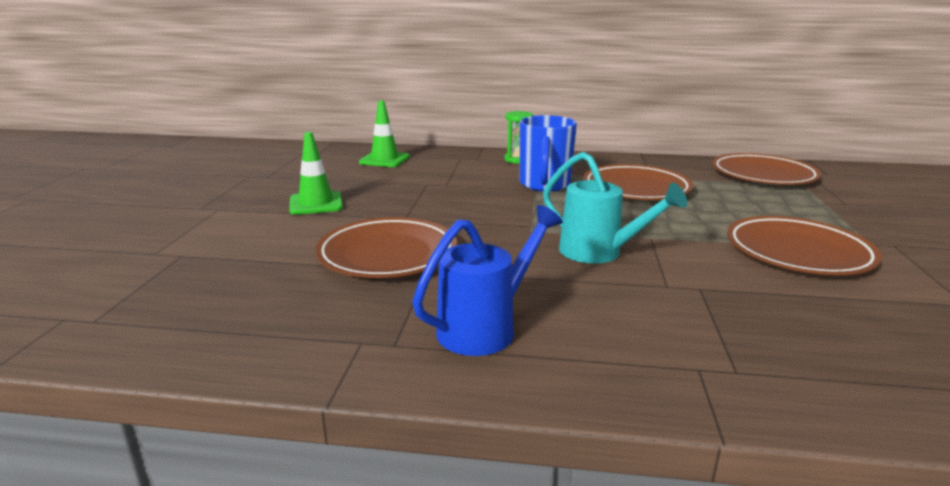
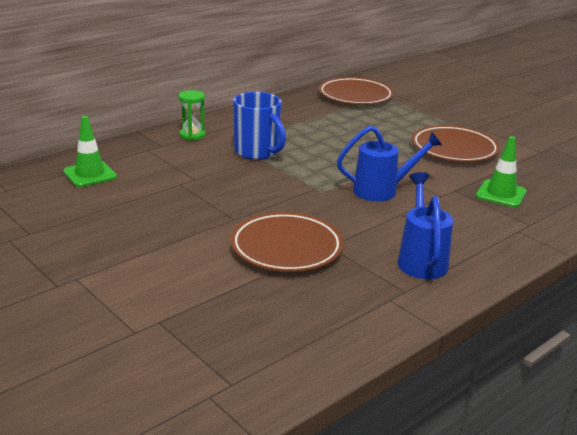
camera: 50 degrees left, 5 degrees up
green traffic cone [289,132,343,215] -> green traffic cone moved to [476,136,526,208]
turquoise watering can [543,152,687,263] -> blue watering can [337,126,443,201]
brown plate [583,164,693,200] -> none

